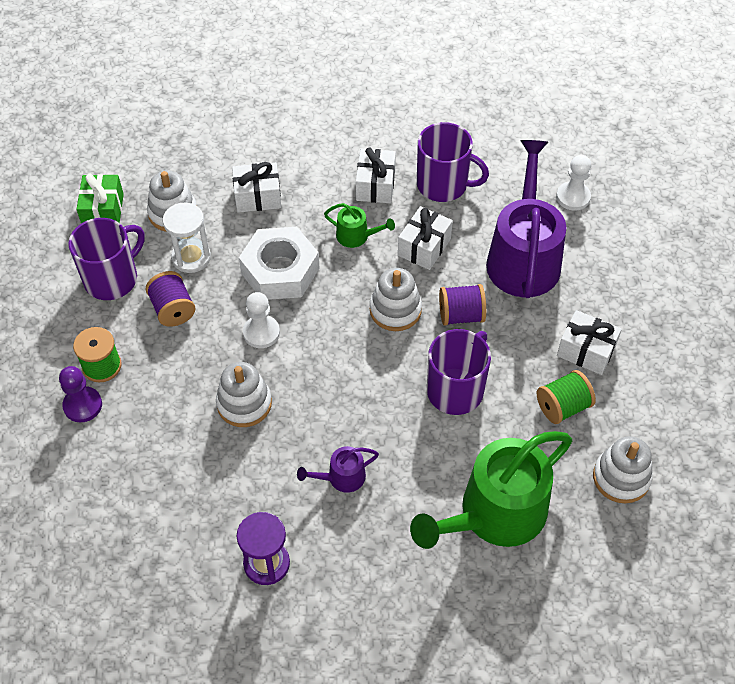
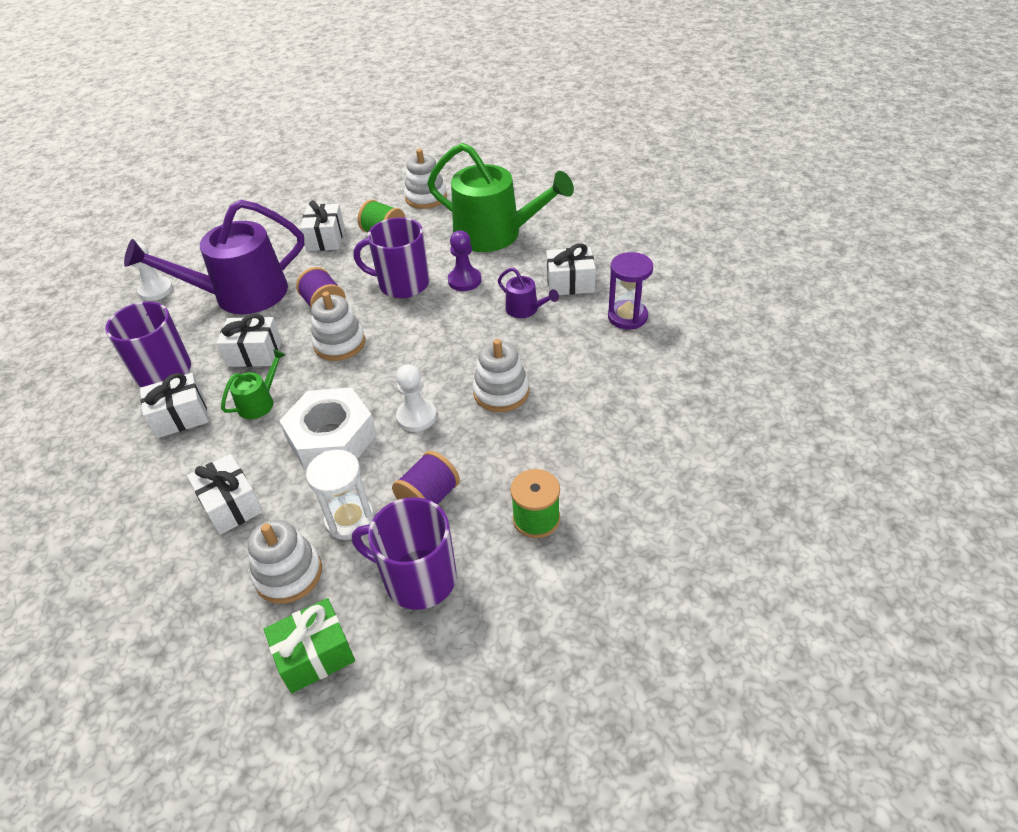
camera: 115 degrees left, 10 degrees down
purple pawn [59,366,102,422] -> purple pawn moved to [448,230,481,291]
green watering can [324,203,395,248] -> green watering can turned 45 degrees clockwise [221,349,286,419]
none -> white gift [546,243,596,295]

